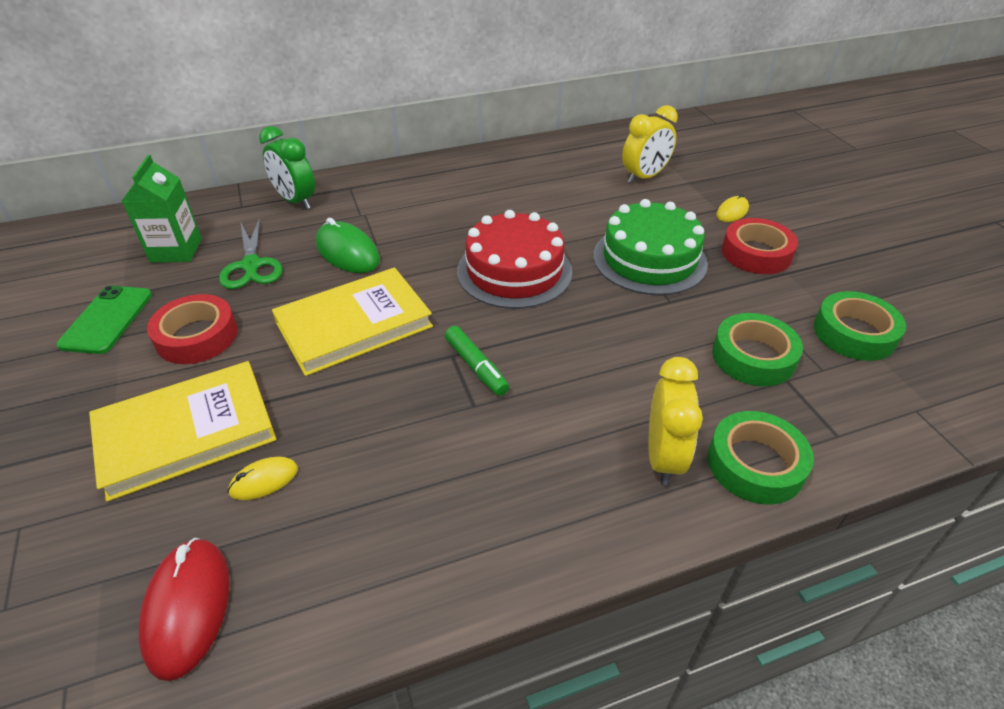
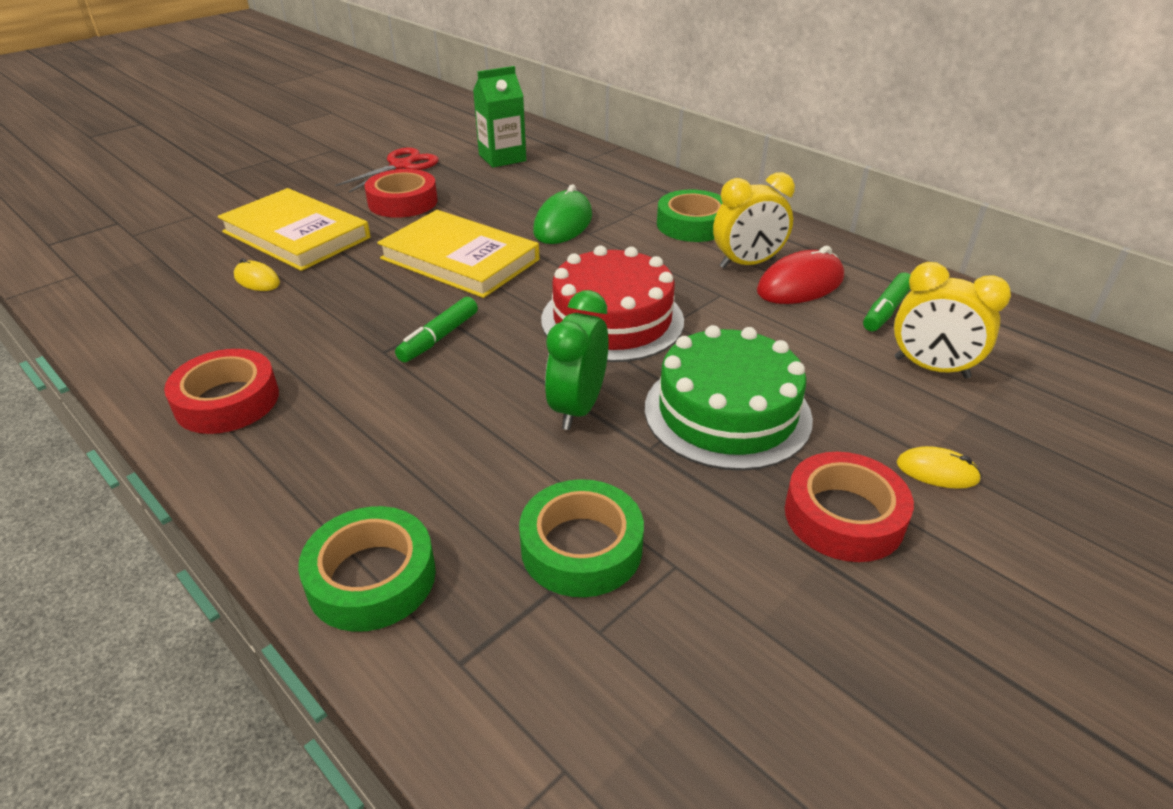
camera: 65 degrees right, 5 degrees down
green phone [56,285,152,354] -> red scissors [335,147,439,193]
red mouse [138,538,230,681] -> red mouse moved to [757,246,844,304]
green scissors [219,218,282,289] -> none
green clock [259,126,315,209] -> green clock moved to [545,290,609,430]
yellow clock [648,357,703,486] -> yellow clock moved to [713,172,795,268]
green tape [814,291,906,361] -> green tape moved to [657,190,723,242]
none -> red tape [164,349,279,434]
none -> green marker [863,272,911,331]

